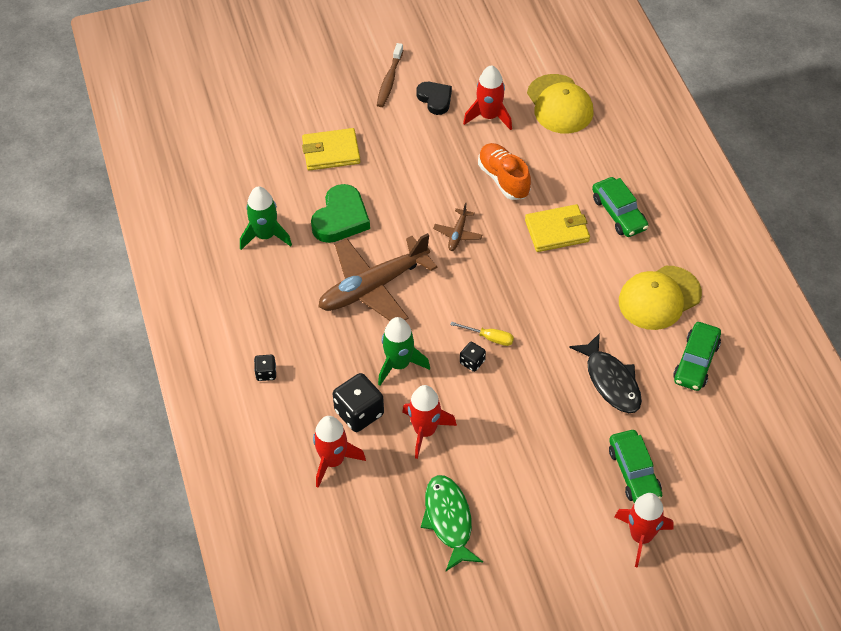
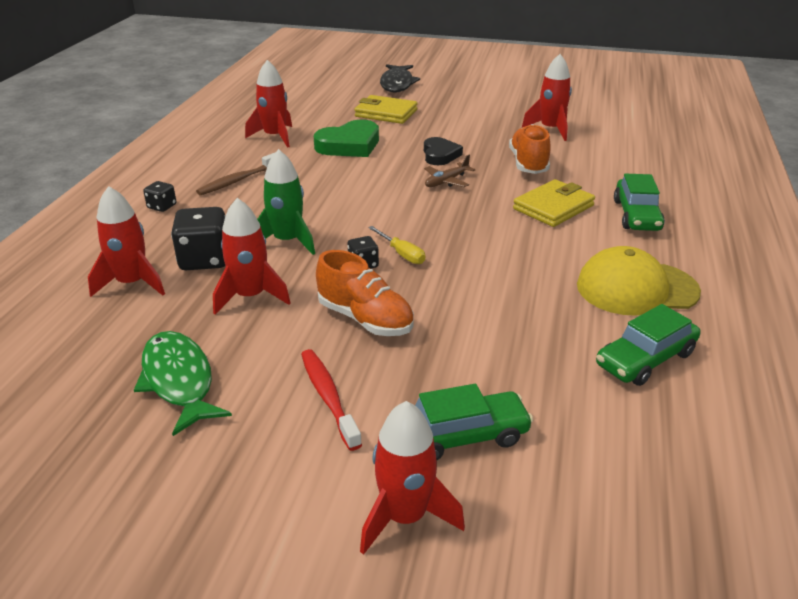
camera: 30 degrees right, 20 degrees down
green rocket [240,186,292,250] -> red rocket [245,60,292,148]
brown plane [318,233,437,321] -> none
brown toothbrush [377,43,403,107] -> brown toothbrush moved to [196,153,275,195]
black heart [417,82,452,115] -> black heart moved to [424,137,463,165]
green fish [421,475,483,571] -> green fish turned 45 degrees counterclockwise [134,331,232,436]
yellow wallet [525,204,590,252] -> yellow wallet turned 60 degrees counterclockwise [513,179,595,227]
yellow cap [527,74,594,133] -> none
black fish [569,333,642,413] -> black fish moved to [380,64,420,93]
green car [609,430,662,503] -> green car turned 120 degrees counterclockwise [415,384,533,460]
none -> red toothbrush [301,349,362,451]
none -> orange shoe [316,250,414,336]

